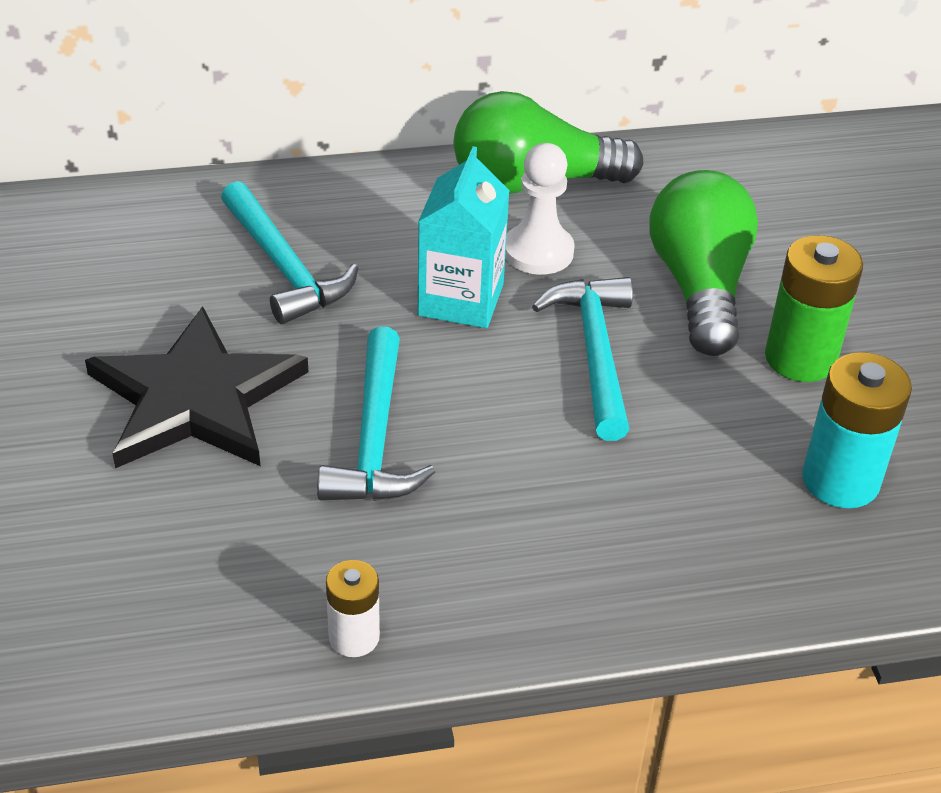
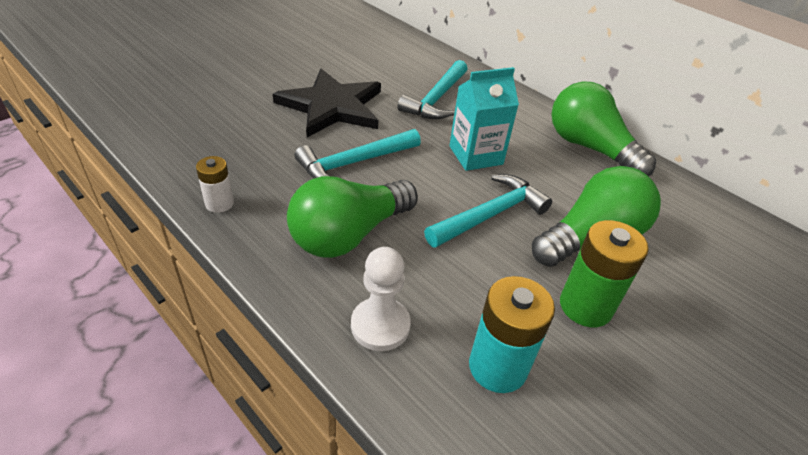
camera: 55 degrees right, 0 degrees up
white pawn [505,143,575,275] -> white pawn moved to [351,247,411,351]
none -> green light bulb [287,176,418,258]

